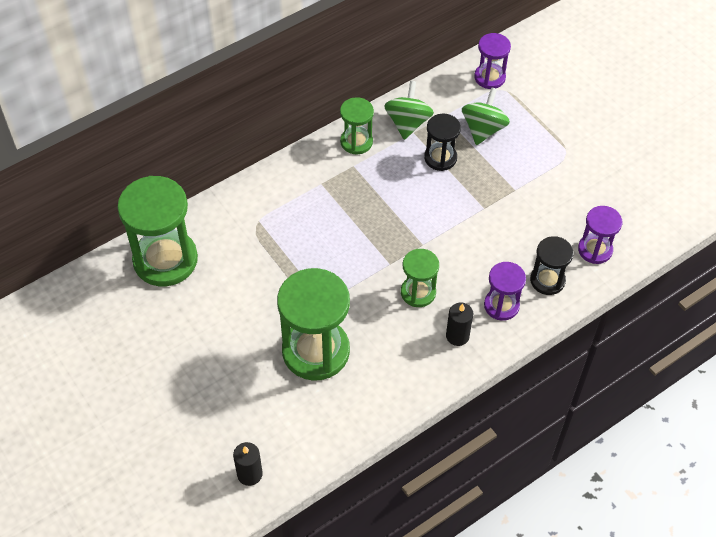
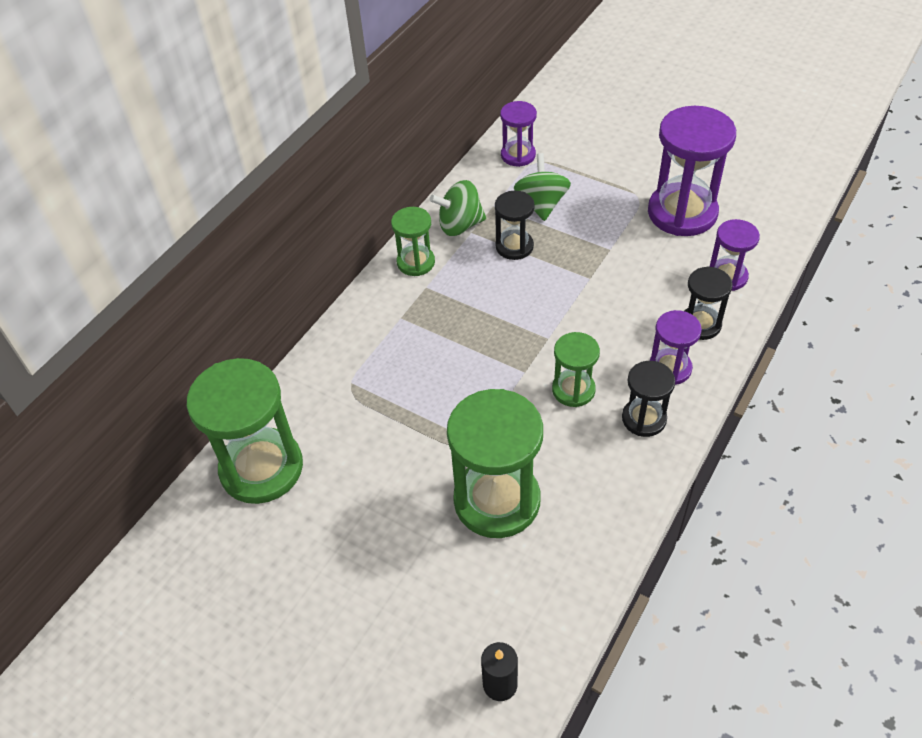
camera: 20 degrees left, 5 degrees down
green spinning top [384,81,434,140] -> green spinning top turned 90 degrees counterclockwise [429,180,486,236]
black candle [446,302,473,346] -> black hourglass [622,361,675,437]
none -> purple hourglass [648,106,736,236]

